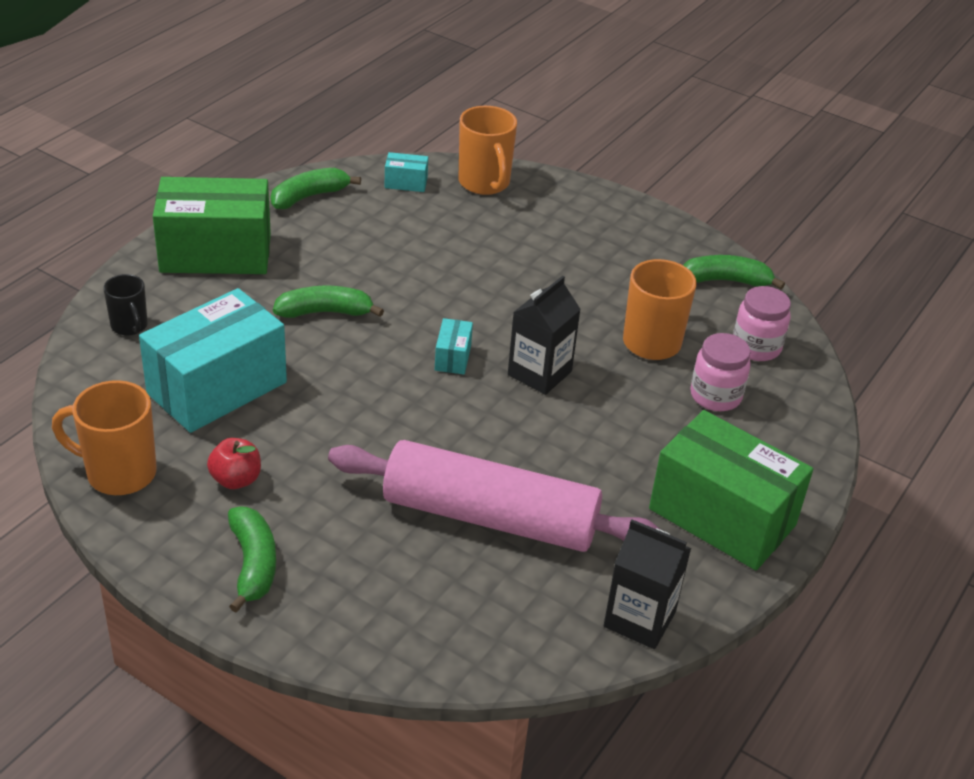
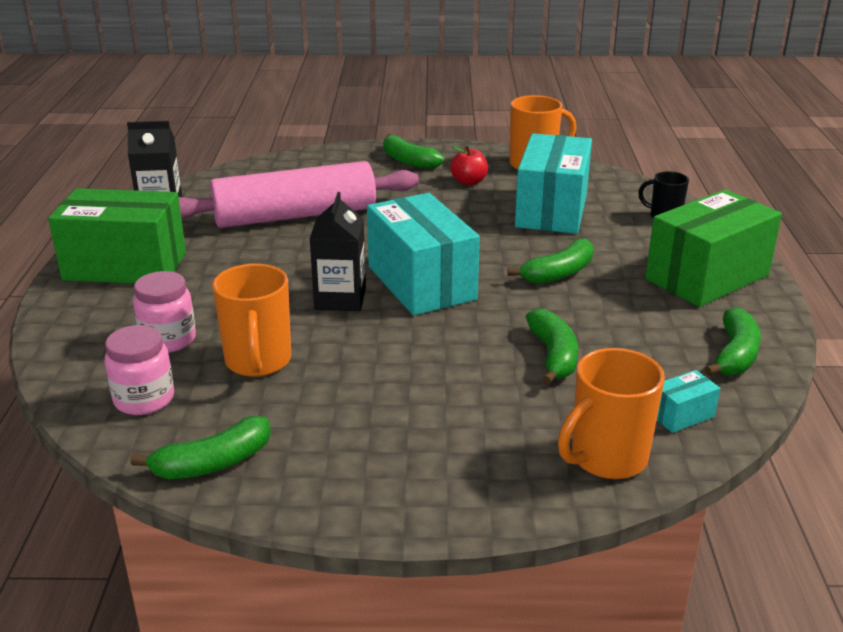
camera: 150 degrees right, 10 degrees down
turquoise box [435,318,473,374] -> turquoise box [367,193,480,315], size x2.41
orange mug [458,106,517,195] -> orange mug turned 75 degrees counterclockwise [558,348,665,479]
none -> green banana [526,308,578,385]

